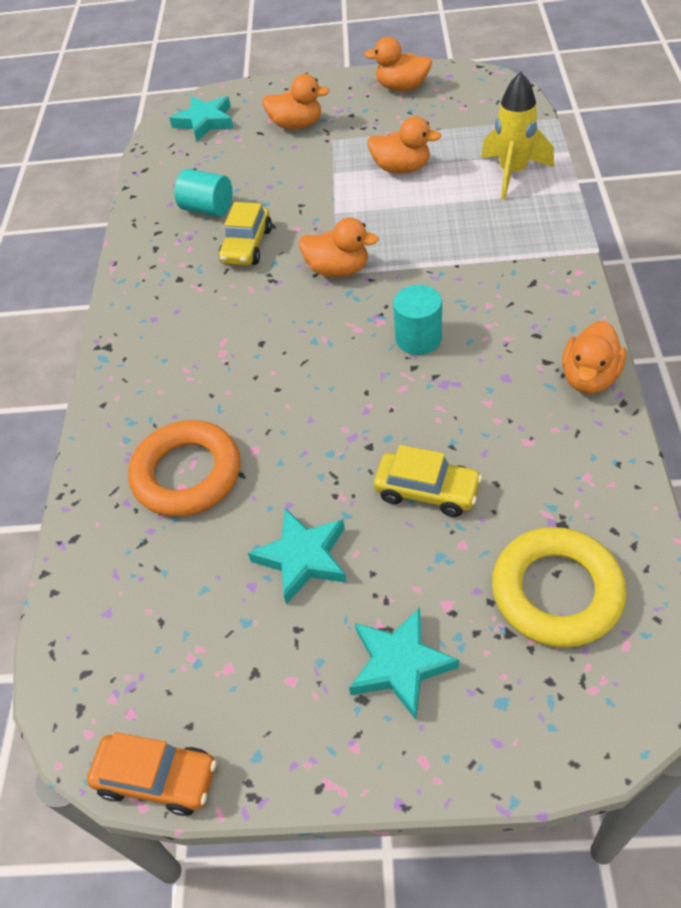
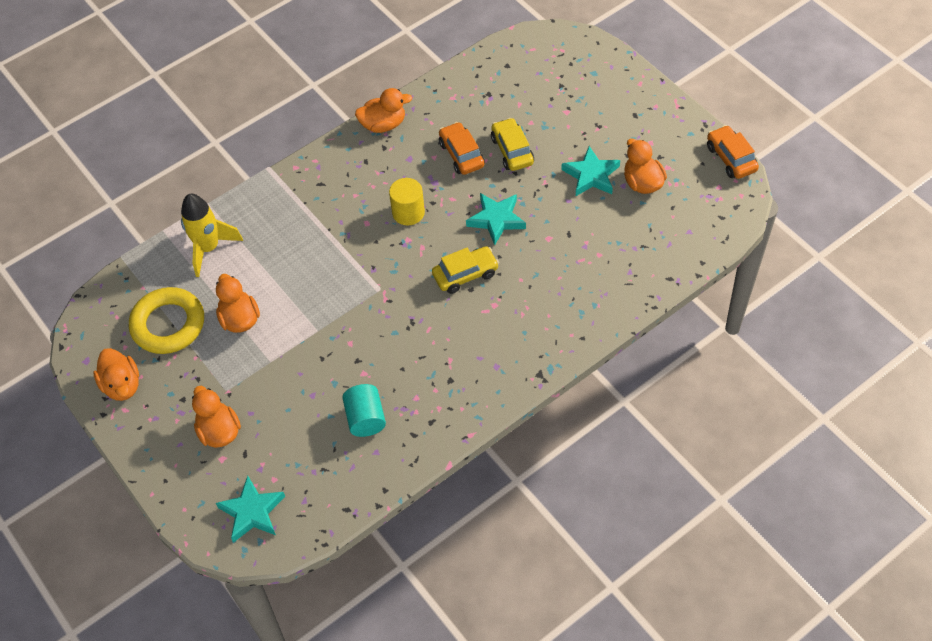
camera: 130 degrees left, 5 degrees up
orange ring [128,420,240,517] -> none
yellow car [219,202,272,266] -> yellow car moved to [432,246,499,294]
orange duck [299,218,379,277] -> orange duck moved to [624,138,667,194]
turquoise star [349,607,459,720] -> turquoise star moved to [466,193,526,245]
turquoise cylinder [393,285,442,355] -> yellow cylinder [389,178,425,226]
yellow ring [492,527,626,648] -> yellow ring moved to [129,287,204,354]
none -> orange car [439,122,485,175]

